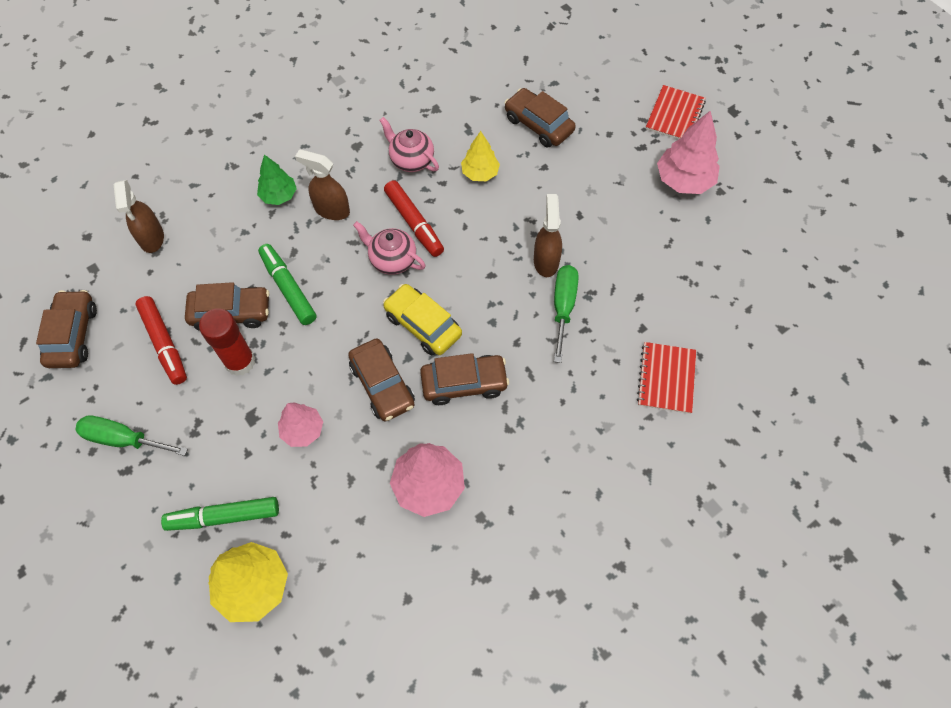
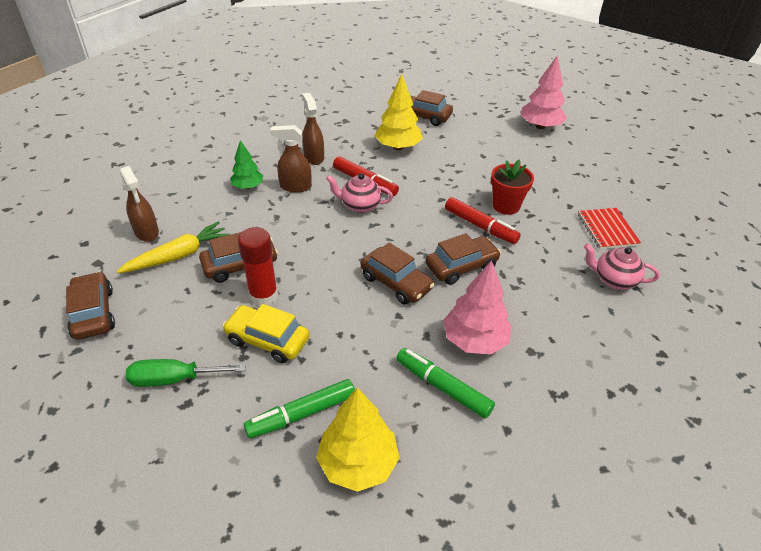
camera: 20 degrees left, 20 degrees down
red marker [135,296,187,385] -> red marker moved to [445,197,521,244]
green marker [258,244,317,325] -> green marker moved to [396,348,495,419]
pink tree [278,402,323,447] -> none
pink teapot [379,117,439,172] -> pink teapot moved to [584,243,660,290]
yellow car [383,284,462,355] -> yellow car moved to [222,304,310,363]
yellow tree [461,131,500,181] -> yellow tree [375,74,423,150], size x1.59
brown spray bottle [534,194,562,277] -> brown spray bottle moved to [302,93,324,165]
green screwdriver [554,265,579,363] -> red flower pot [491,160,534,215]
red notebook [646,85,706,139] -> none
none -> yellow carrot [116,221,230,274]

